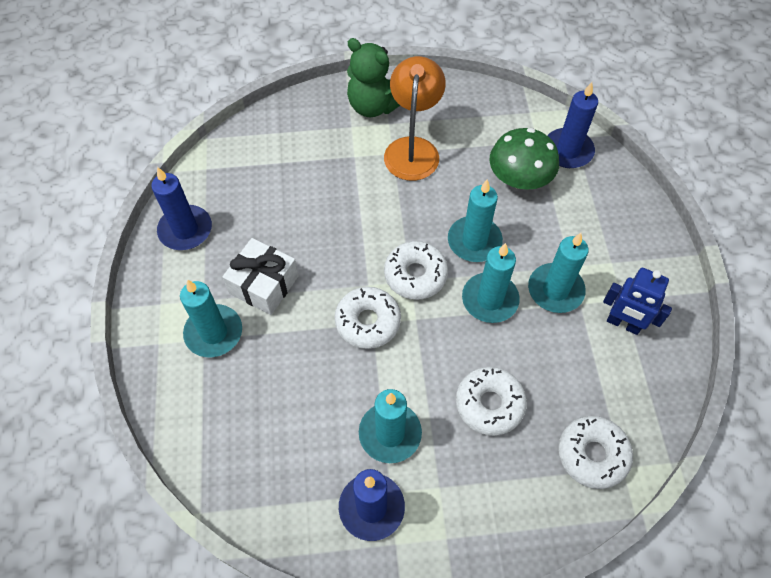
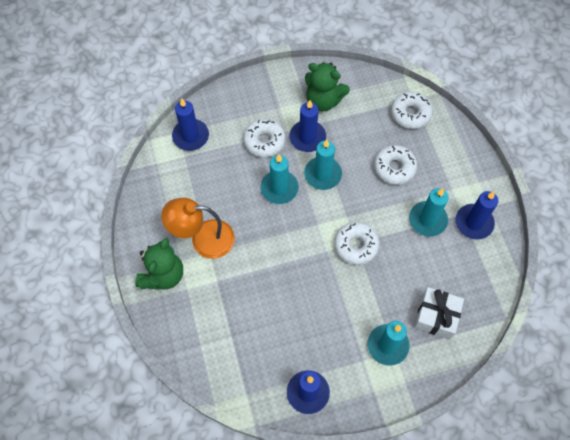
camera: 100 degrees left, 5 degrees up
white gift [223,238,299,315] -> white gift moved to [414,287,464,339]
white donut [384,241,448,300] -> white donut moved to [243,119,286,157]
green mushroom [490,128,559,190] -> none
turquoise candle [528,233,589,313] -> blue candle [289,100,326,152]
blue robot [603,268,672,335] -> green teddy bear [305,62,350,111]

